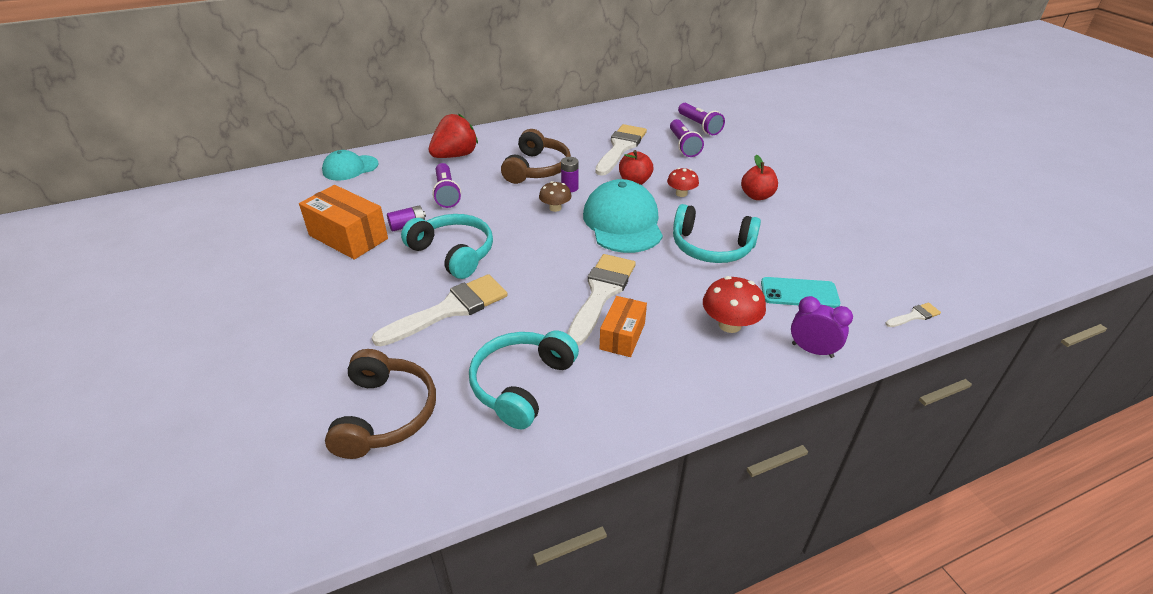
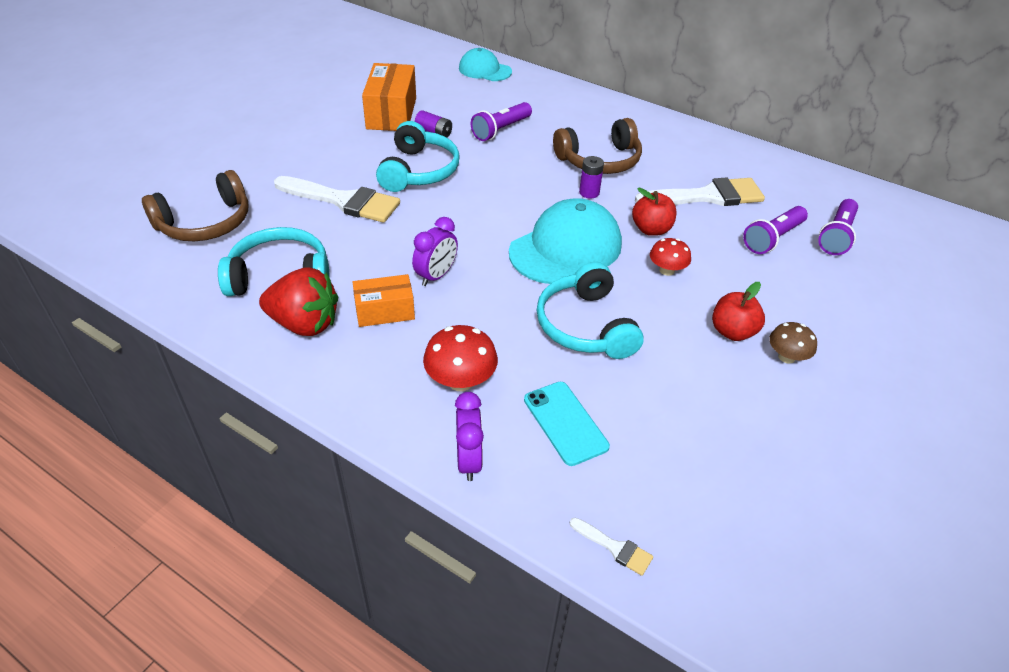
camera: 55 degrees right, 5 degrees up
red strawberry [428,113,478,158] -> red strawberry moved to [259,267,338,336]
brown mushroom [539,181,572,212] -> brown mushroom moved to [769,322,817,364]
white brush [567,254,636,346] -> purple clock [412,217,458,286]

